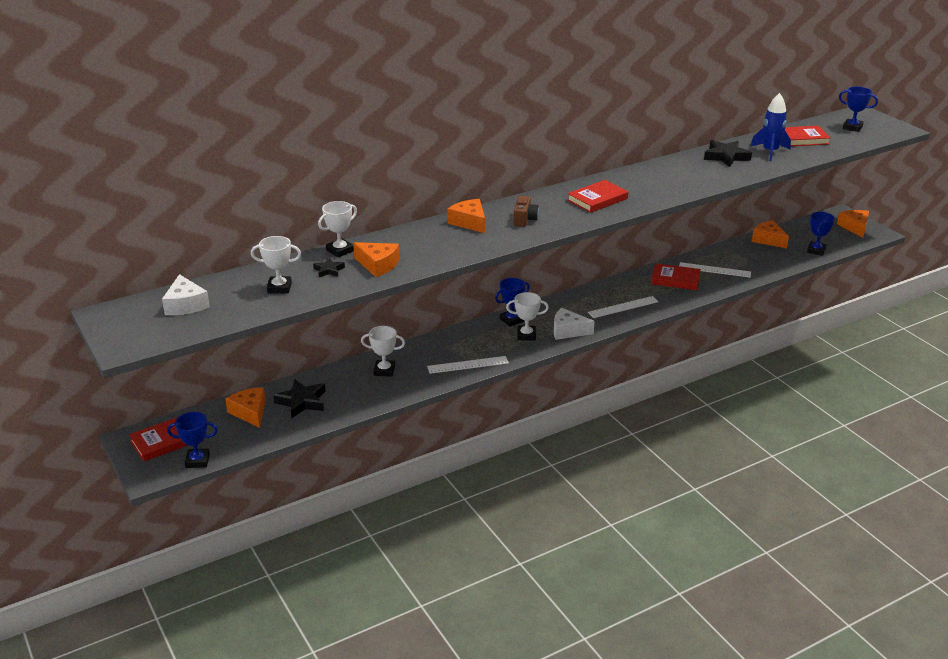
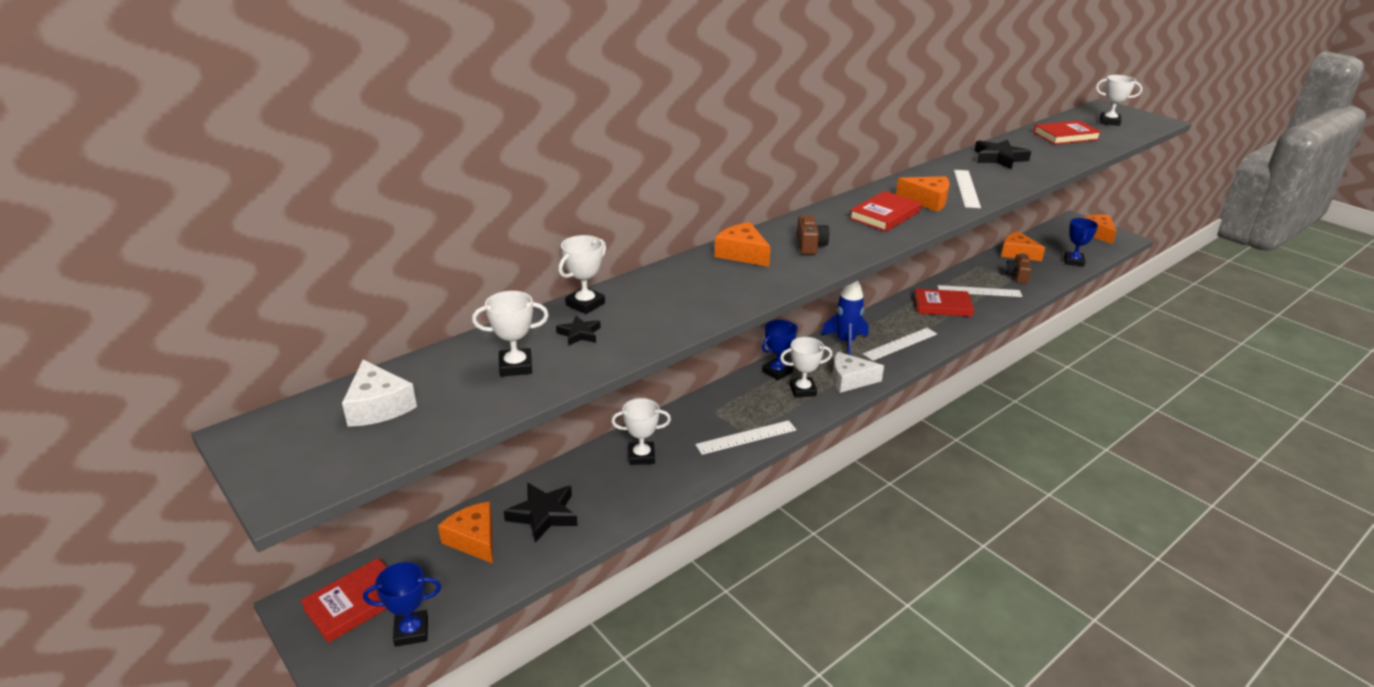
camera: 10 degrees left, 0 degrees up
orange cheese [353,242,399,277] -> orange cheese moved to [896,176,949,212]
blue rocket [751,93,791,161] -> blue rocket moved to [821,281,868,355]
blue trophy [839,87,878,132] -> white trophy [1096,75,1142,126]
none -> white ruler [954,170,981,208]
none -> brown camera [1005,253,1032,284]

